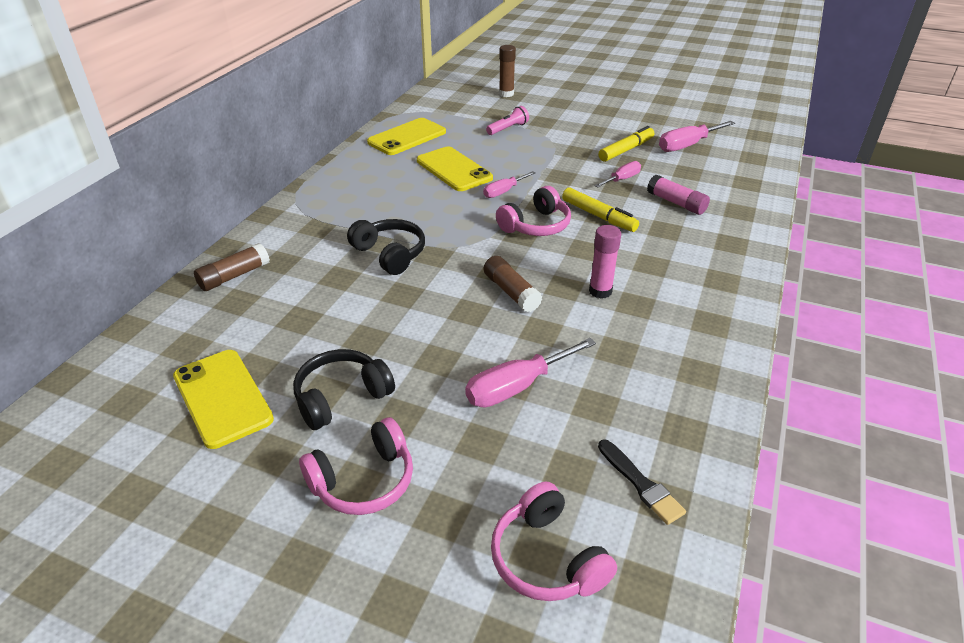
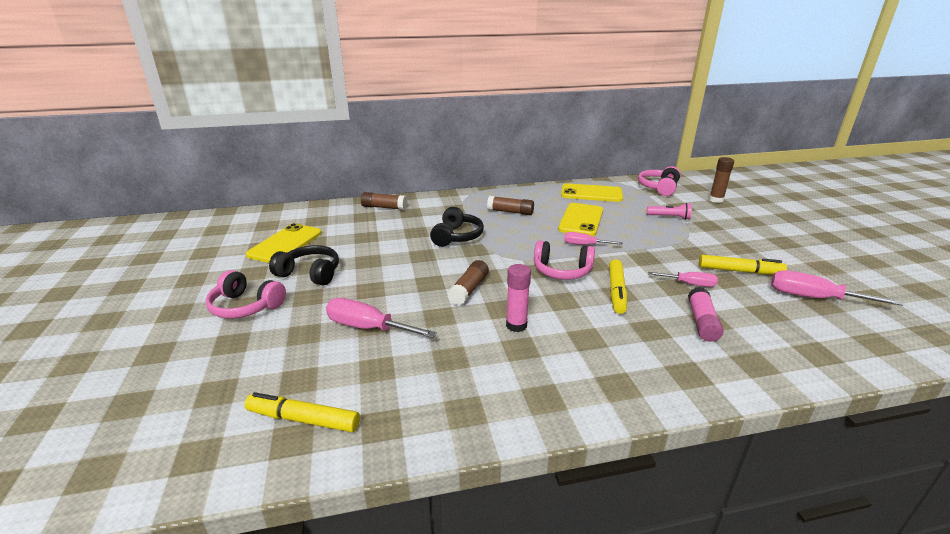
camera: 55 degrees right, 10 degrees down
pink headphones [491,482,617,601] -> pink headphones moved to [638,166,681,196]
black brush [598,439,686,525] -> yellow marker [245,392,360,432]
none -> brown glue stick [487,196,534,215]

